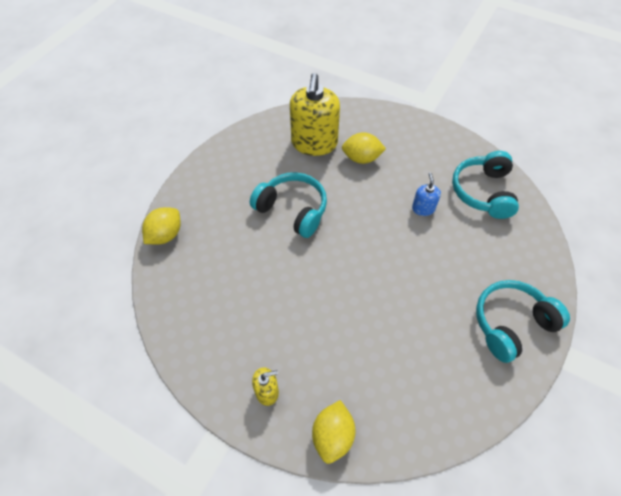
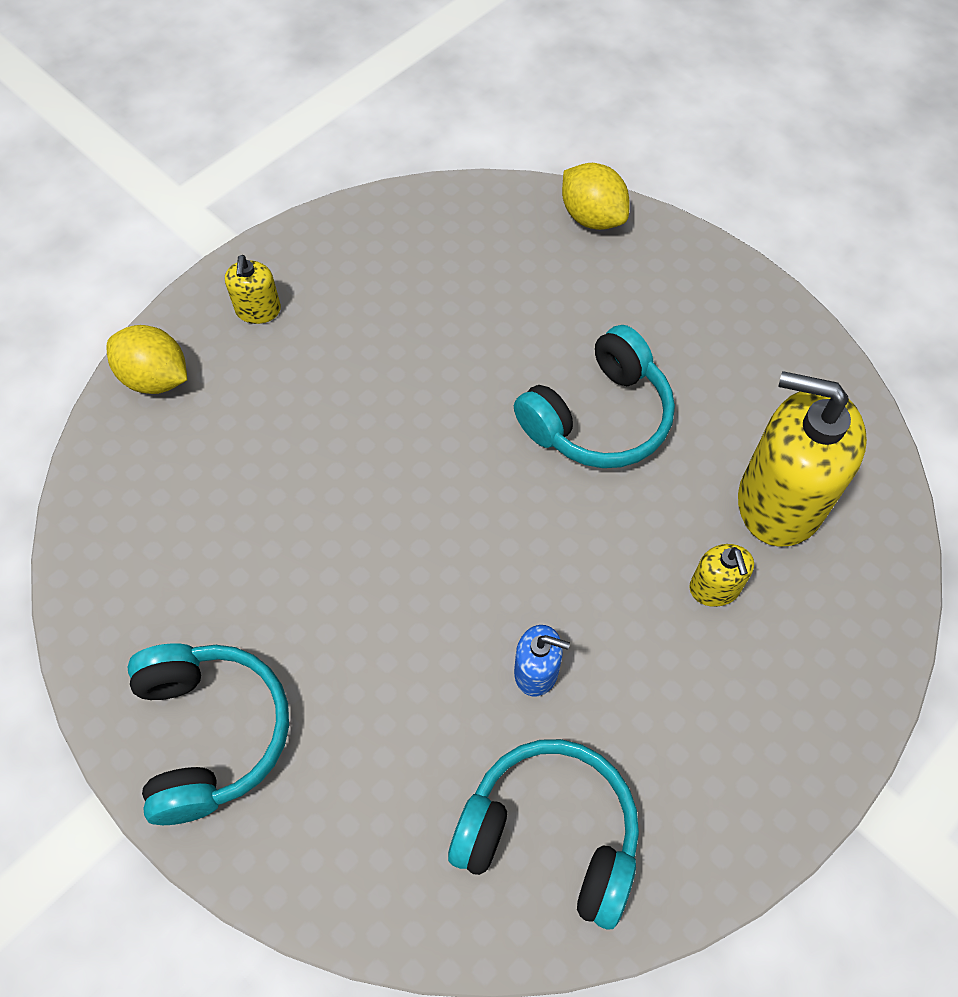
camera: 105 degrees right, 5 degrees up
yellow lemon [342,132,386,164] -> yellow soap dispenser [689,544,754,607]

